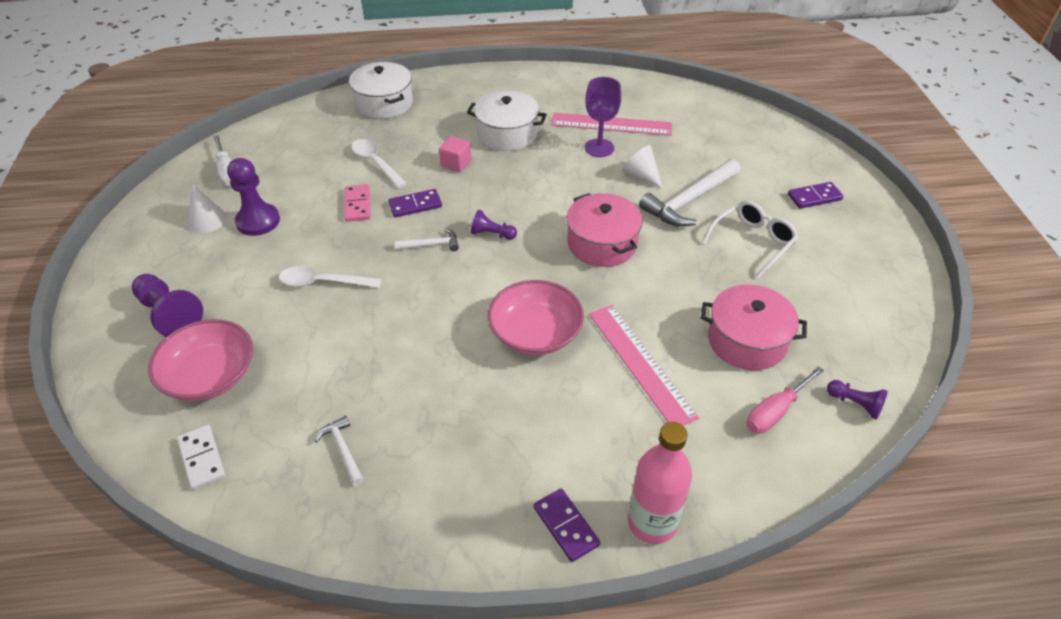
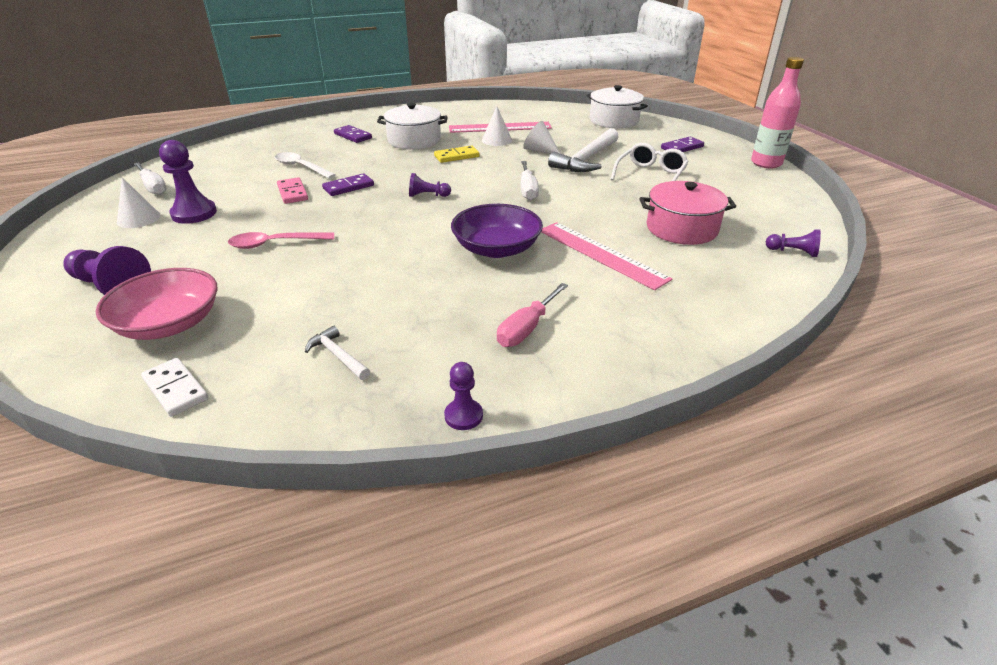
camera: 15 degrees left, 10 degrees down
white spoon [279,266,382,288] -> pink spoon [228,232,334,249]
white pot [349,62,413,119] -> white pot moved to [587,85,648,128]
white hammer [395,228,459,251] -> none
pink cube [439,136,471,172] -> none
pink bowl [488,280,584,355] -> purple bowl [451,204,543,258]
purple domino [534,489,600,562] -> purple domino moved to [334,125,372,143]
pink pot [567,193,643,267] -> white screwdriver [521,161,539,200]
purple goblet [585,77,621,157] -> white cone [482,106,512,146]
pink bottle [628,422,692,544] -> pink bottle moved to [751,57,804,168]
pink screwdriver [746,366,824,433] -> pink screwdriver moved to [497,283,568,347]
none -> yellow domino [434,146,480,163]
none -> purple pawn [444,362,483,430]

